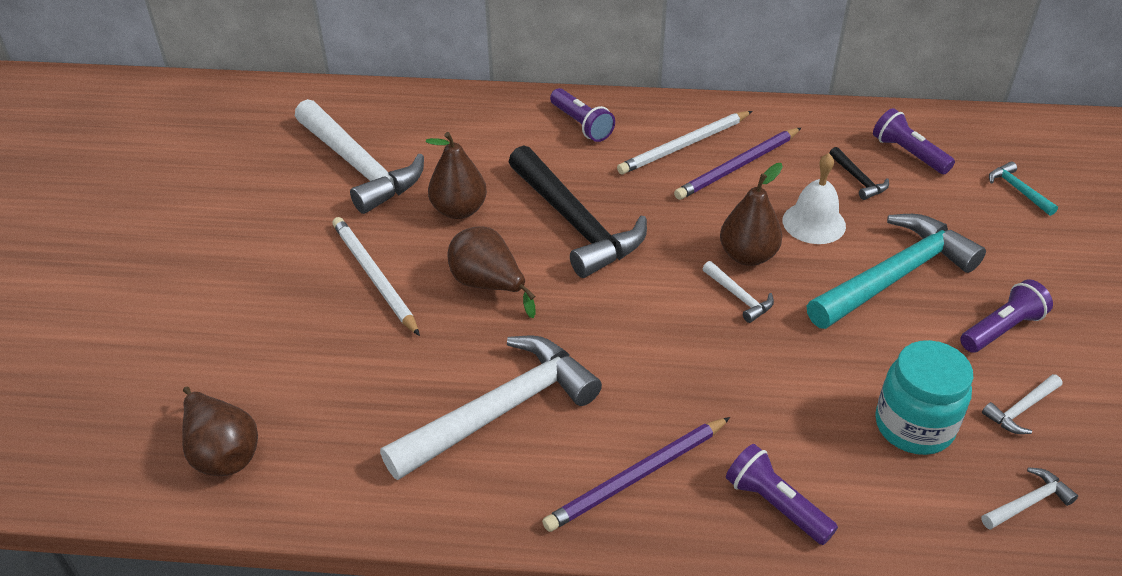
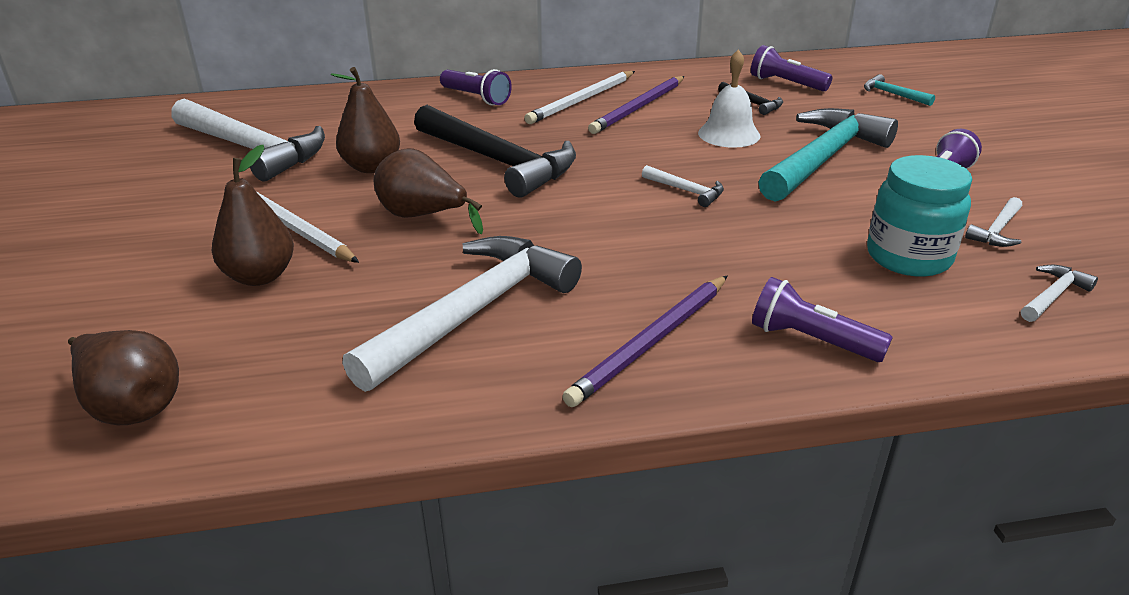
camera: 15 degrees left, 10 degrees down
brown pear [720,163,783,266] -> brown pear moved to [212,145,294,286]

